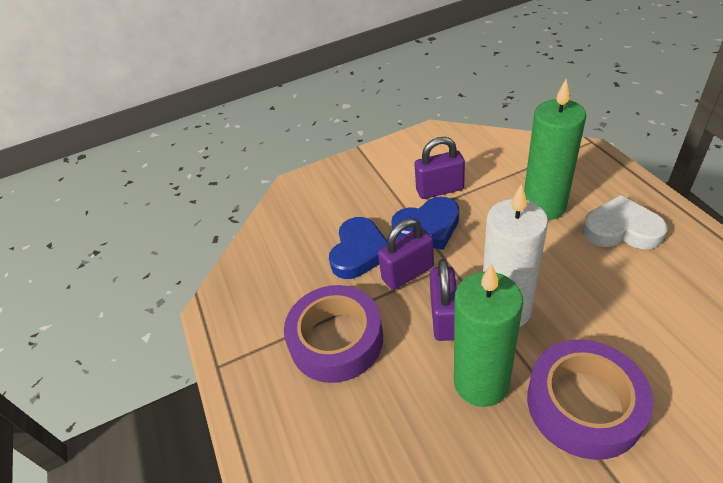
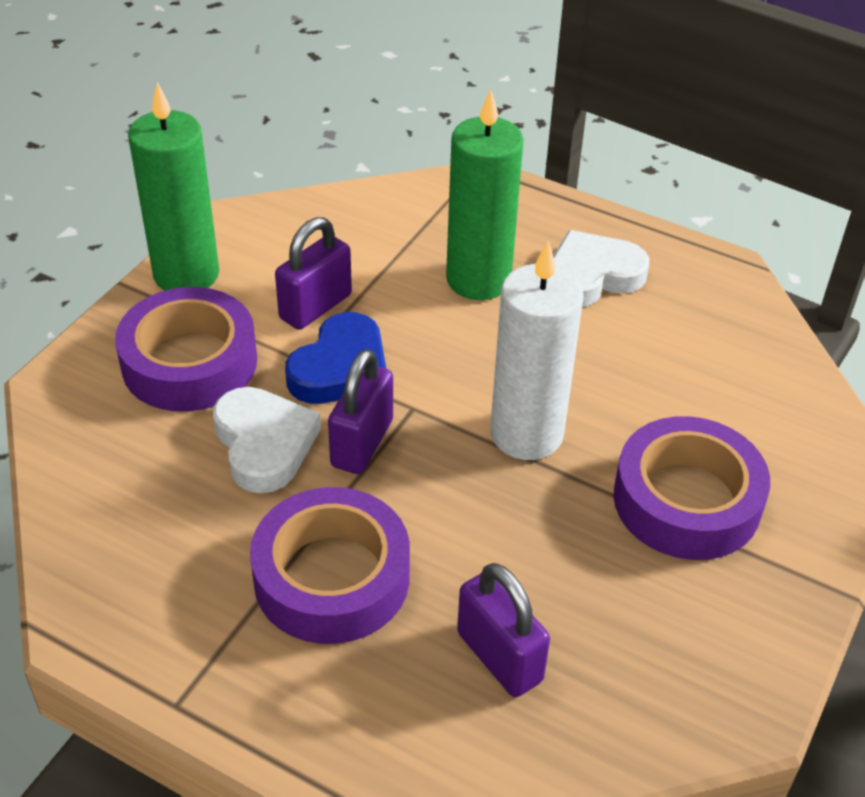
camera: 45 degrees left, 0 degrees up
blue heart [329,217,387,279] -> white heart [213,387,321,493]
purple padlock [430,259,457,341] -> purple padlock moved to [457,563,550,697]
green candle [454,263,523,407] -> green candle moved to [128,82,219,291]
none -> purple tape [115,287,257,411]

